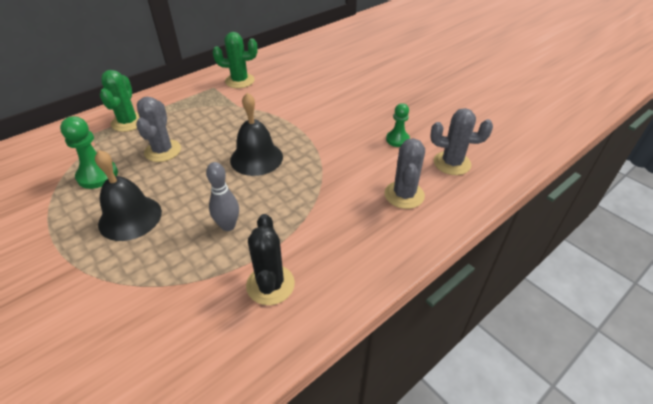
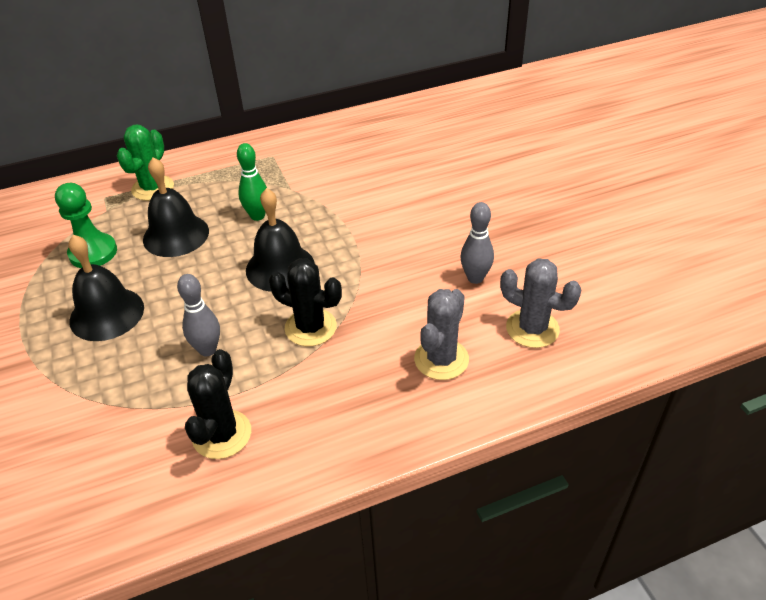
camera: 20 degrees right, 0 degrees up
grey cactus [136,97,181,162] -> black bell [143,157,209,257]
green cactus [213,32,257,88] -> none
green pawn [386,103,410,147] -> grey bowling pin [460,202,494,284]
none -> green bowling pin [237,143,267,221]
none -> black cactus [269,258,342,346]

